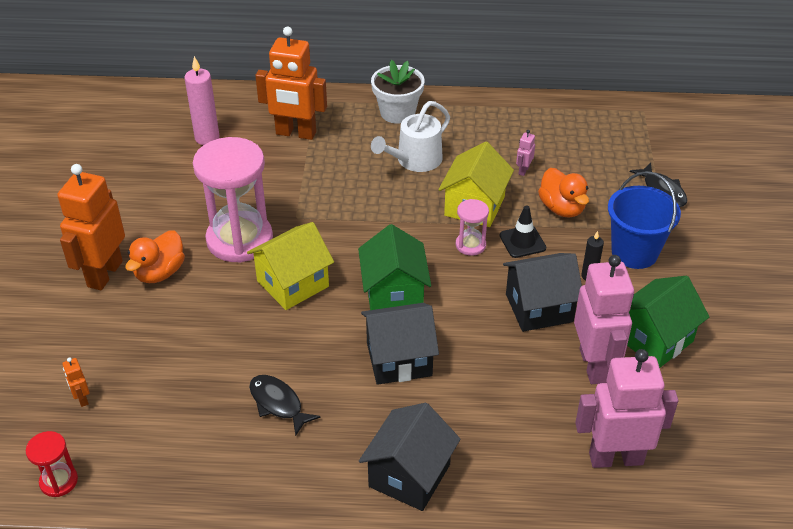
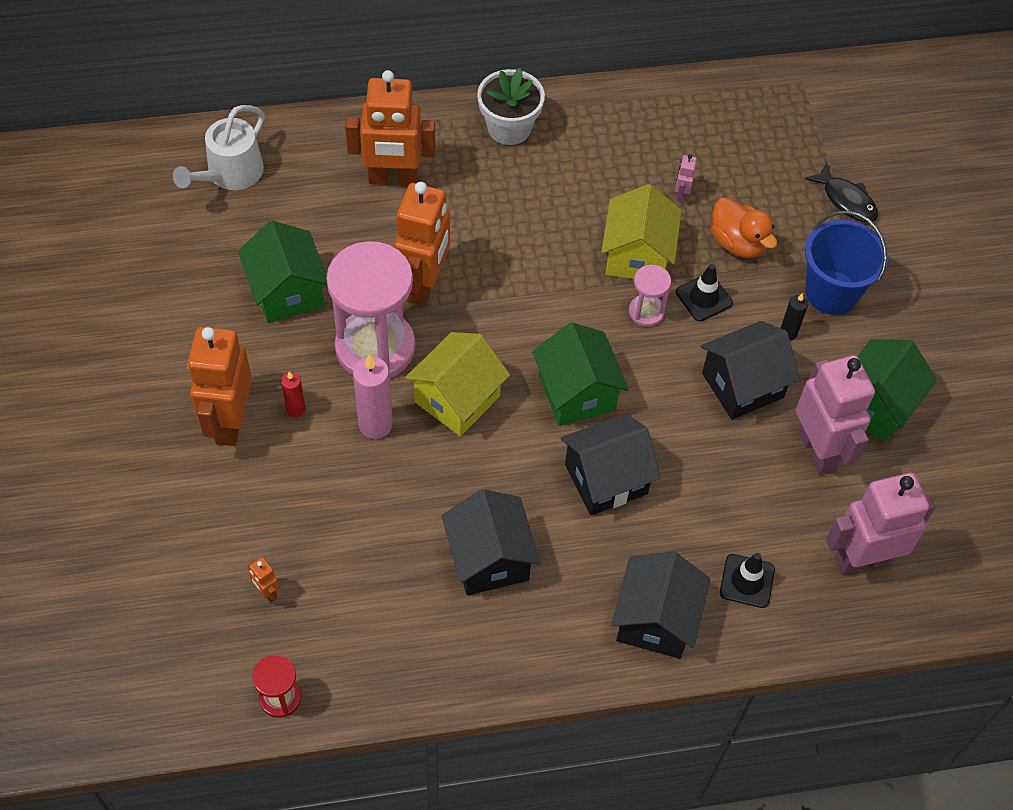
camera: 15 degrees left, 15 degrees up
orange duck [125,230,185,283] -> red candle [281,371,306,418]
pink candle [184,56,219,145] -> pink candle moved to [353,354,393,439]
black fish [249,375,321,436] -> black house [441,489,541,595]
white watering can [371,101,450,172] -> white watering can moved to [173,105,265,190]
none -> green house [238,221,327,323]
none -> orange robot [394,182,450,306]
none -> black traffic cone [720,553,775,608]

